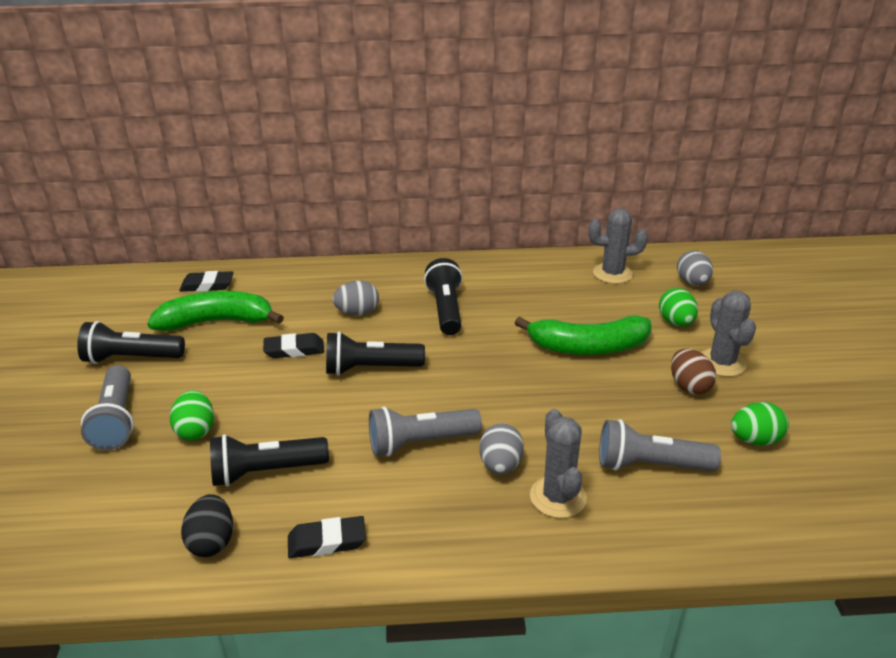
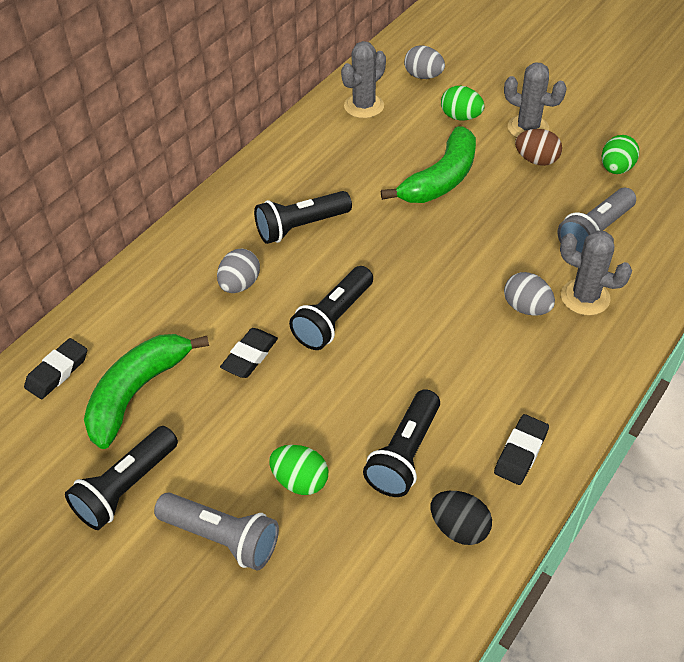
camera: 50 degrees left, 15 degrees up
grey flashlight [369,407,482,457] -> none
black flashlight [424,258,463,335] -> black flashlight turned 60 degrees counterclockwise [254,191,352,244]

